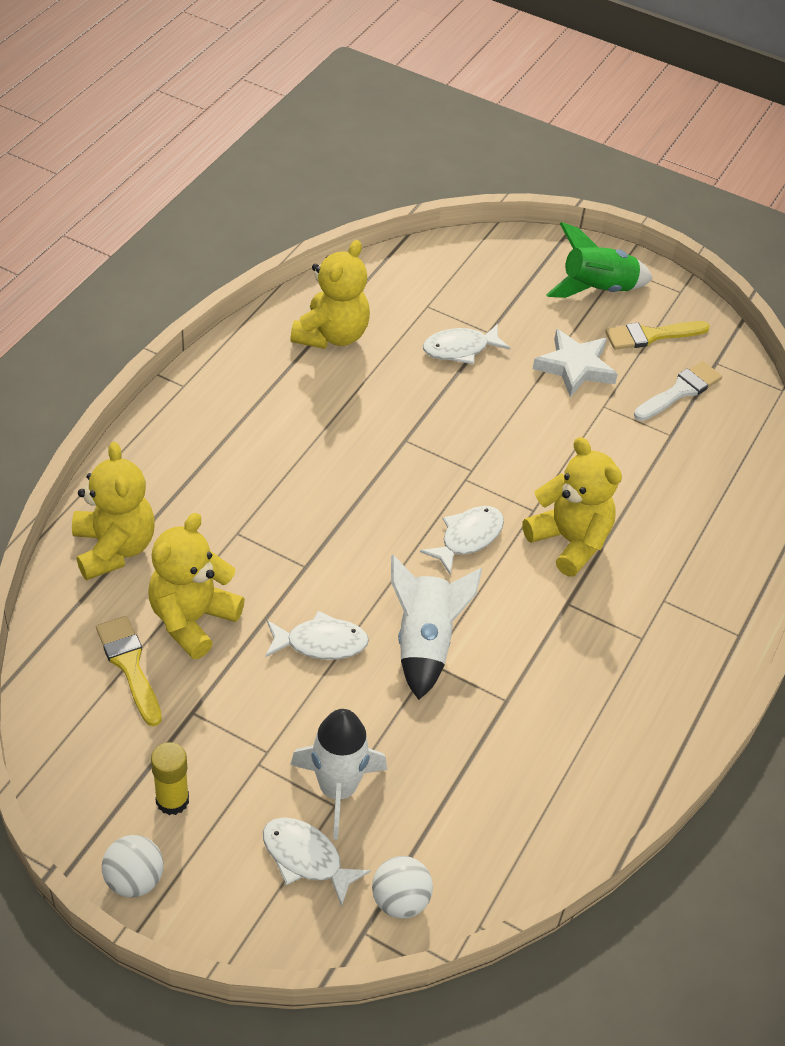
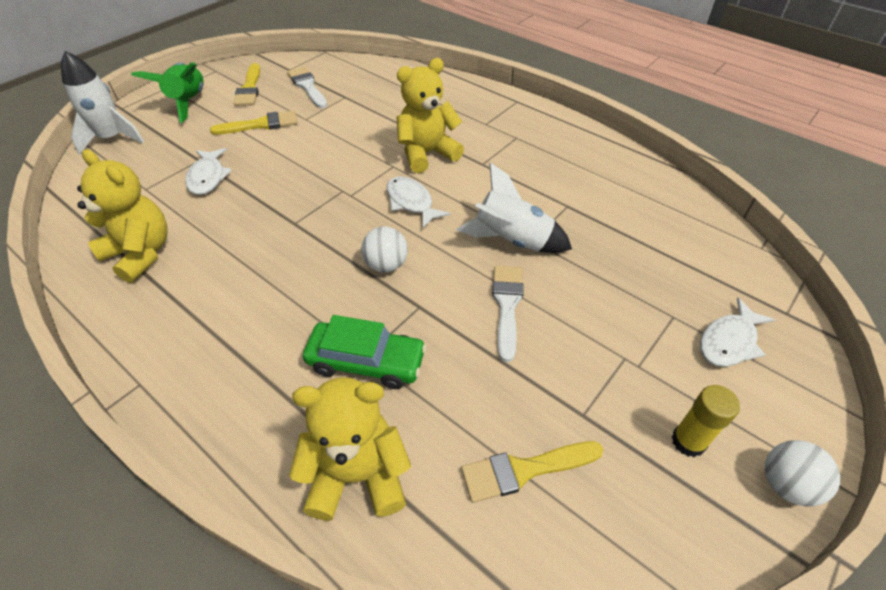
camera: 75 degrees left, 0 degrees up
yellow teddy bear [148,513,245,659] -> none
white fish [265,611,369,660] -> white brush [492,266,524,362]
white rocket [290,709,387,840] -> white rocket moved to [61,51,144,155]
white ball [372,856,433,918] -> white ball moved to [361,226,408,273]
white star [533,329,618,397] -> yellow brush [210,110,298,135]
none -> green car [303,315,426,389]

